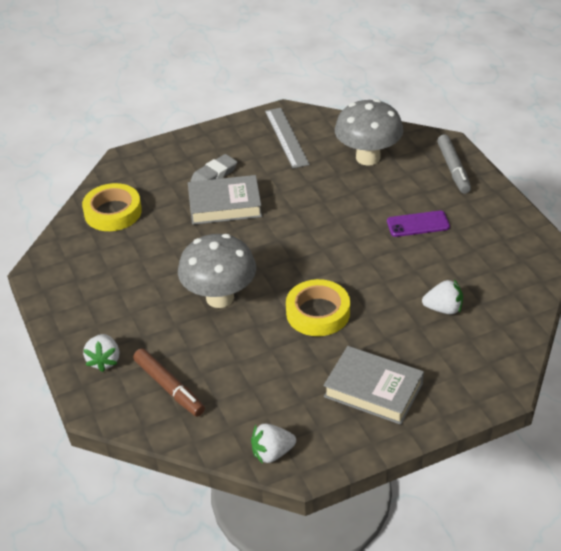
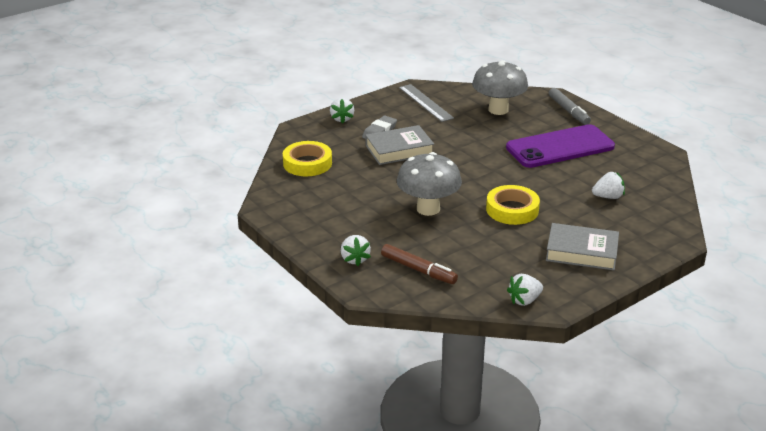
camera: 15 degrees left, 10 degrees down
purple phone [387,210,450,237] -> purple phone [506,124,615,168], size x2.13
none -> white strawberry [330,98,354,123]

